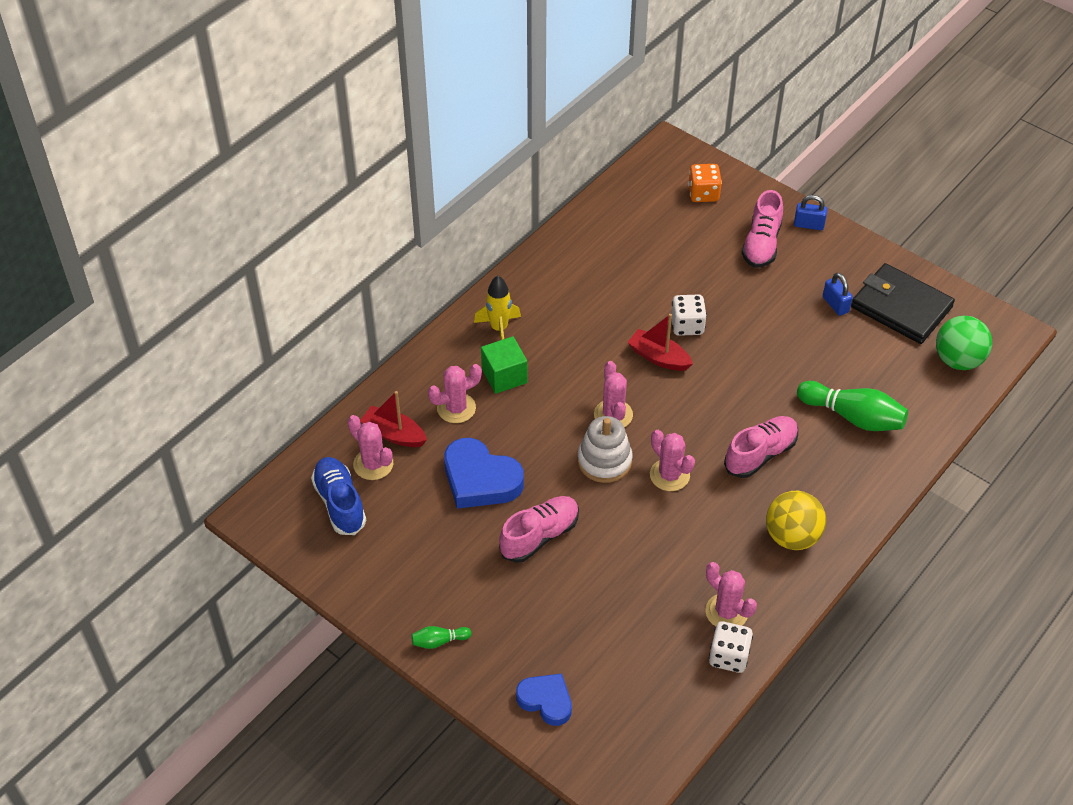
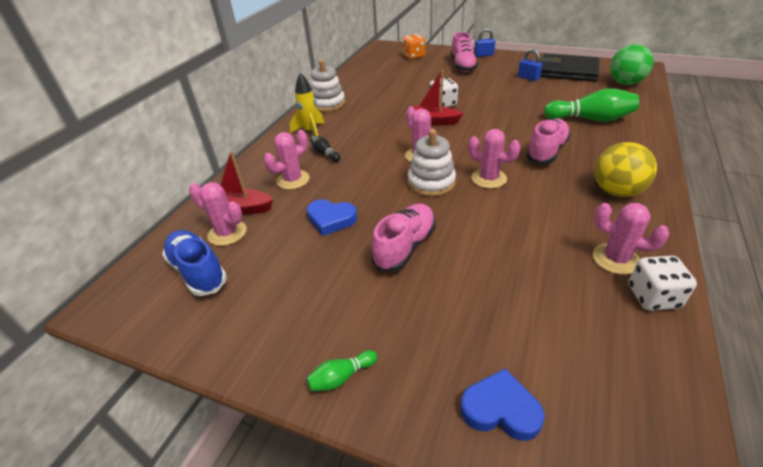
camera: 15 degrees left, 10 degrees down
blue heart [444,438,524,509] -> blue heart [307,200,357,236], size x0.63
green cube [481,336,528,394] -> black bowling pin [310,136,340,162]
none -> white stacking toy [310,60,345,112]

